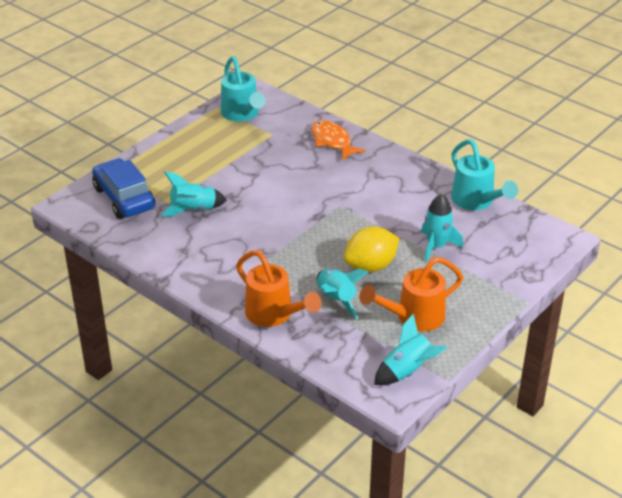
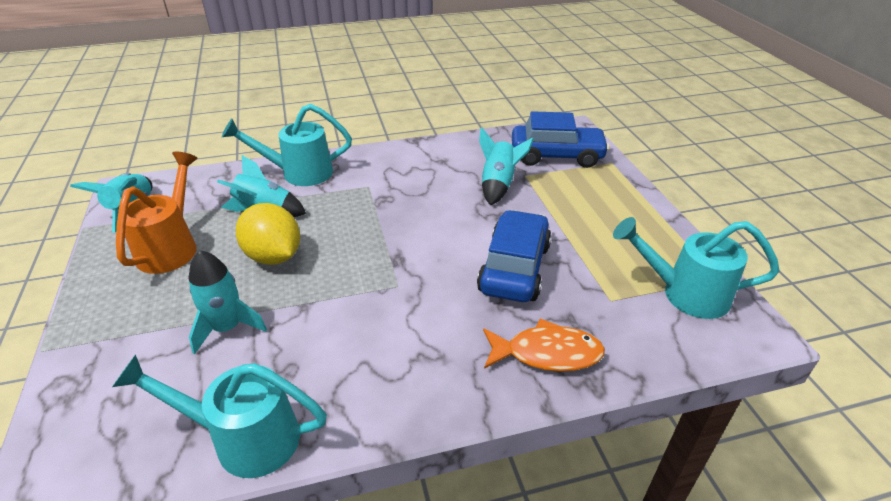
camera: 125 degrees right, 0 degrees up
orange watering can [236,250,322,327] -> turquoise watering can [222,104,352,186]
yellow lemon [344,227,399,272] -> yellow lemon turned 45 degrees counterclockwise [236,203,300,265]
none -> blue car [477,210,552,302]

